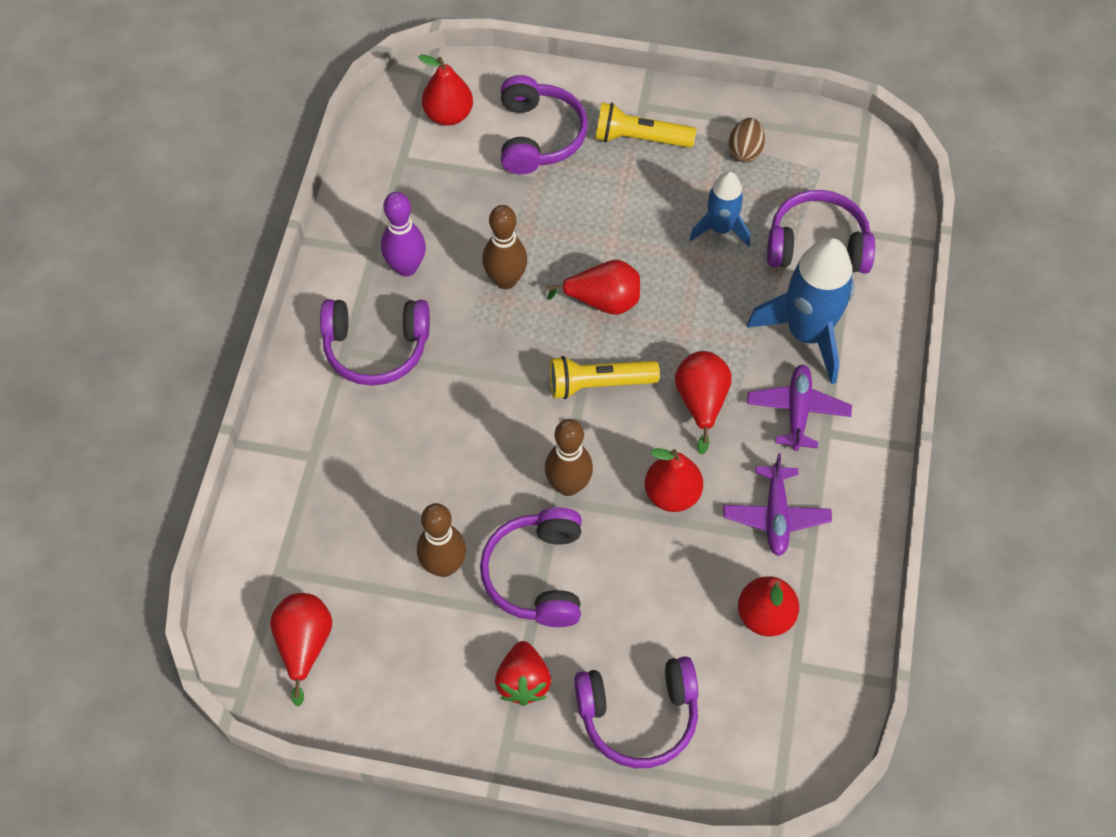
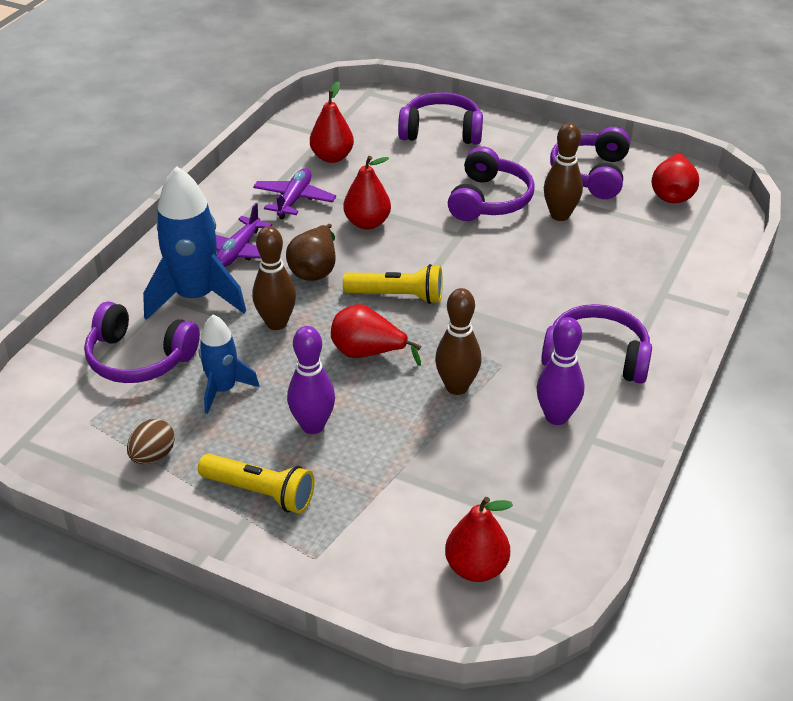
camera: 165 degrees left, 20 degrees down
red strawberry [495,641,551,706] -> none
purple headphones [501,75,588,175] -> purple headphones moved to [550,127,630,199]
brown bowling pin [545,419,593,496] -> brown bowling pin moved to [252,226,296,330]
red pear [675,351,732,455] -> brown pear [286,224,336,281]
none -> purple bowling pin [287,326,335,434]

